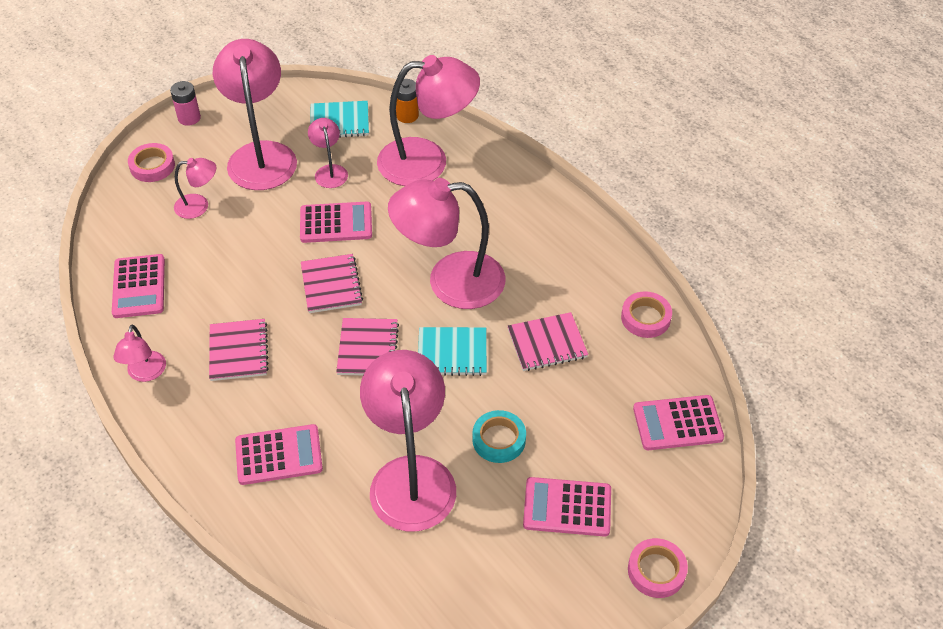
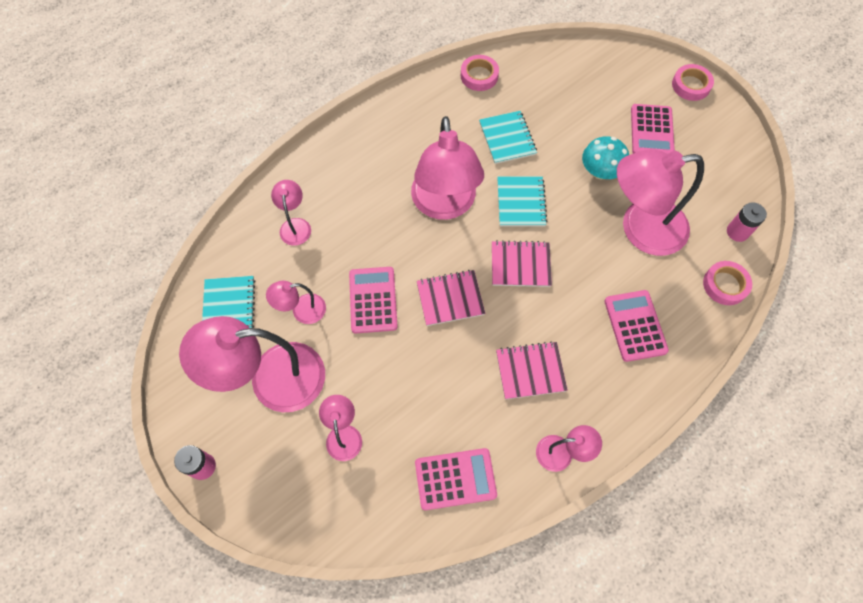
camera: 90 degrees left, 15 degrees up
pink tape [128,143,175,182] -> pink tape moved to [703,261,752,305]
pink lamp [377,55,480,186] -> pink lamp [271,180,311,246], size x0.48
orange battery [396,79,419,123] -> none
turquoise tape [472,410,526,463] -> turquoise mushroom [582,136,629,179]
pink notebook [508,312,588,371] -> turquoise notebook [479,111,537,164]
pink calculator [633,395,724,450] -> none
none -> pink battery [727,202,767,242]

